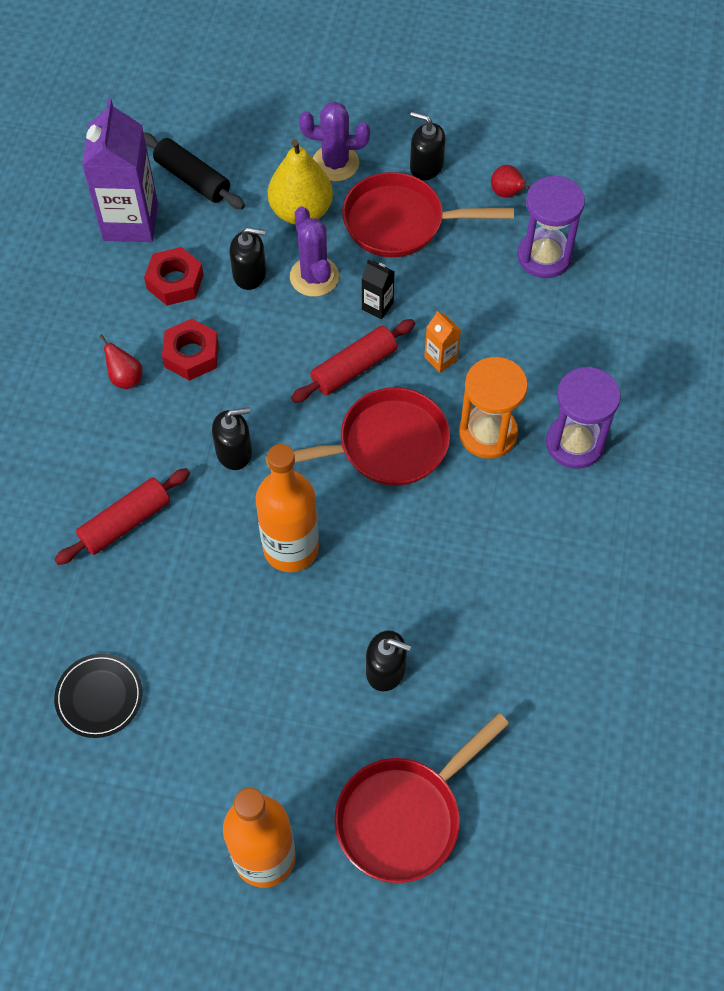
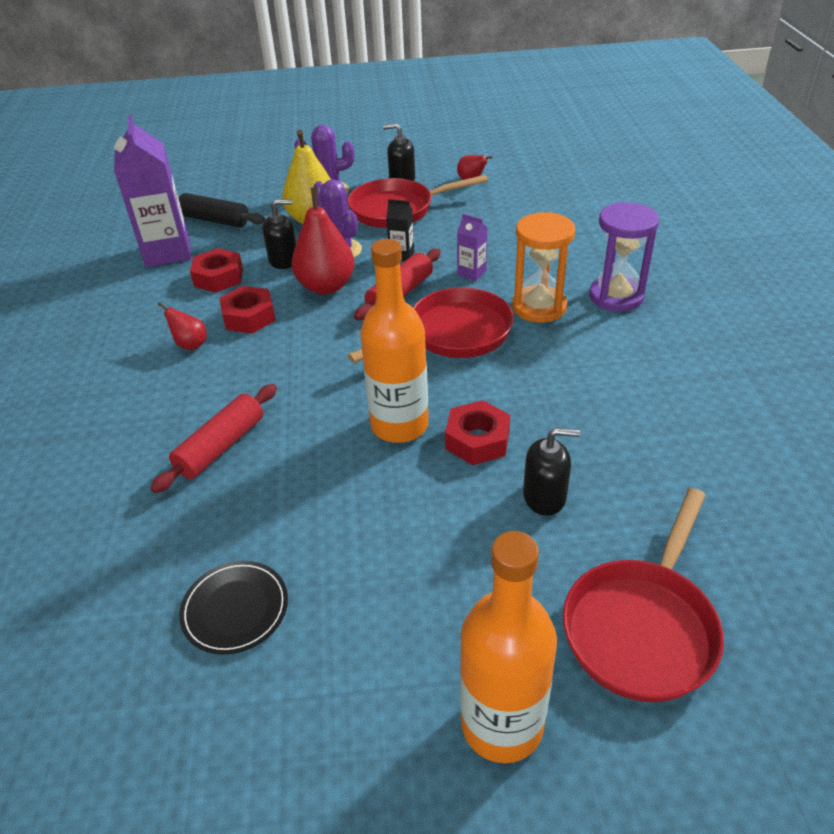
camera: 15 degrees left, 20 degrees down
black soap dispenser [212,407,252,470] -> none
orange carton [424,311,461,373] -> purple carton [457,214,487,281]
purple hourglass [517,175,585,278] -> none
none -> red pear [292,188,355,294]
none -> red nut [445,400,510,465]

